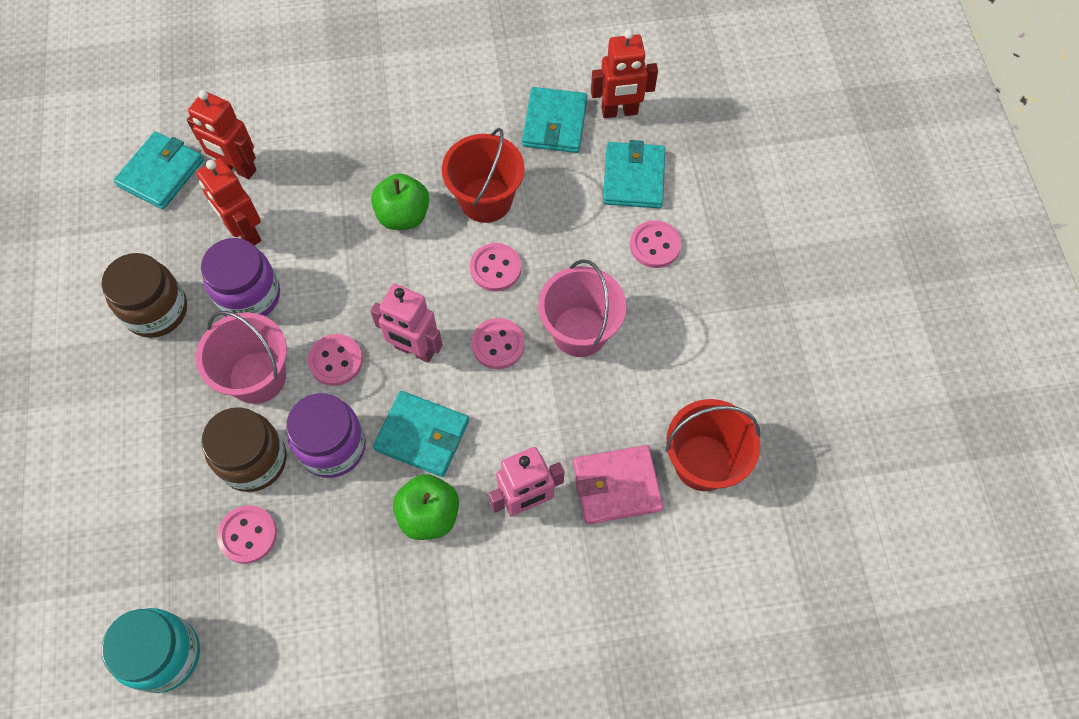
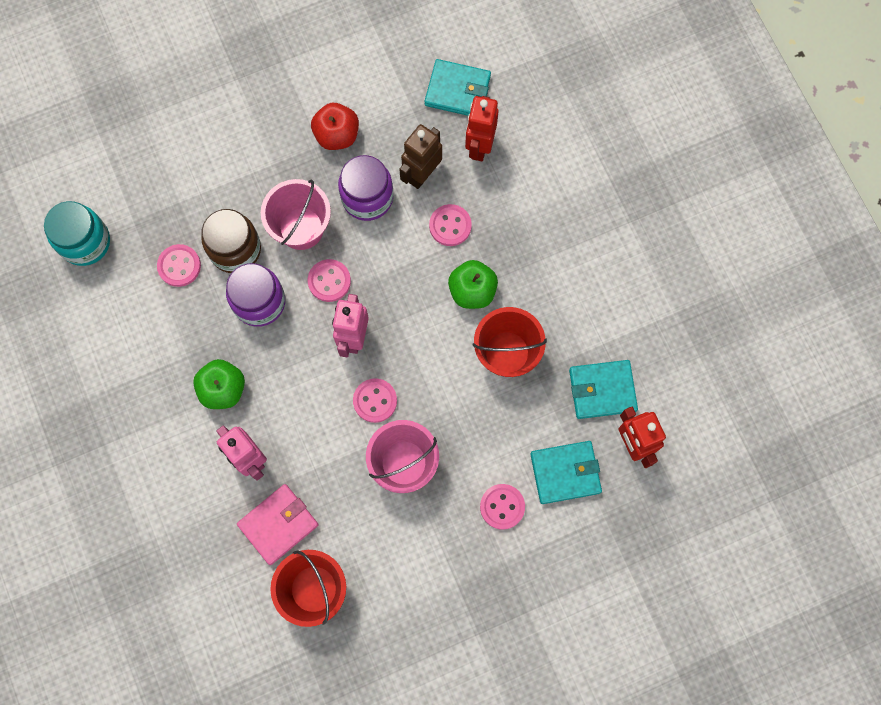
camera: 75 degrees right, 10 degrees up
brown jar [102,253,187,338] -> red apple [311,103,359,150]
red robot [196,158,261,246] -> brown robot [399,124,442,189]
turquoise wallet [373,391,469,477] -> none
pink button [470,243,521,291] -> pink button moved to [429,204,472,246]
pink wallet [573,445,663,524] -> pink wallet turned 75 degrees clockwise [237,484,319,565]

